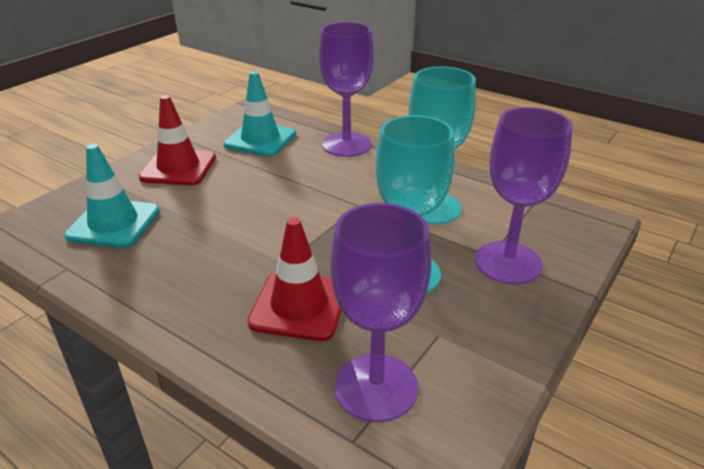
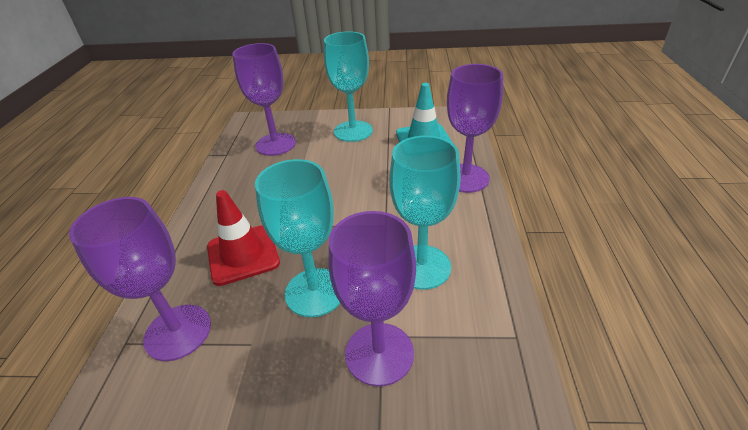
camera: 60 degrees right, 5 degrees up
turquoise traffic cone [64,144,159,248] -> purple goblet [232,43,296,156]
red traffic cone [139,95,216,185] -> turquoise goblet [324,31,373,142]

